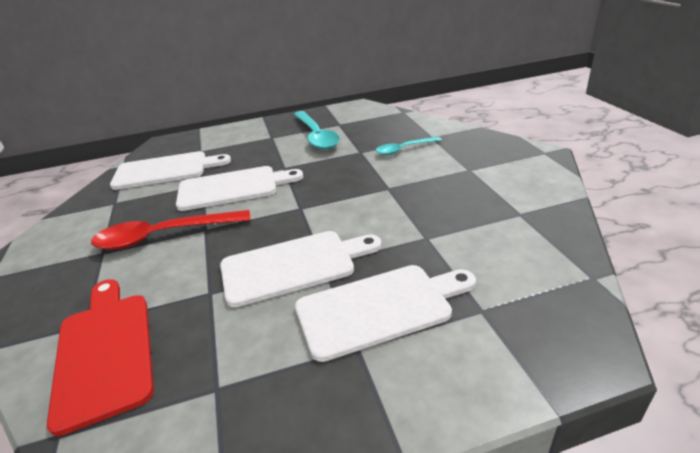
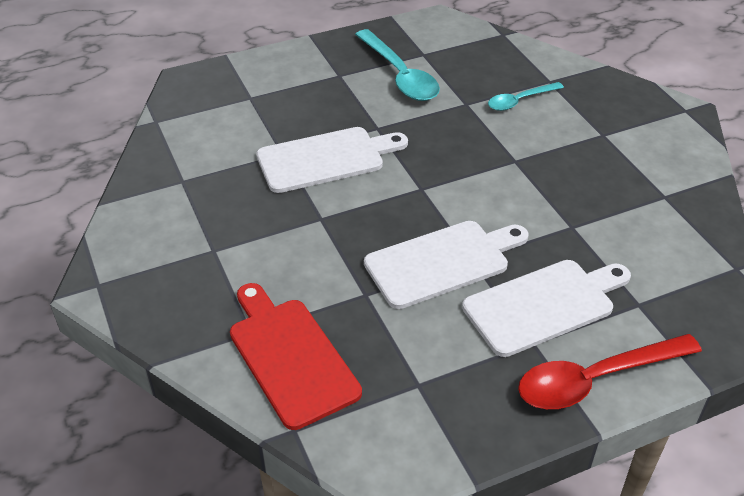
camera: 10 degrees left, 10 degrees up
red spoon [91,210,251,250] -> red spoon moved to [518,334,702,409]
white cutting board [110,151,231,190] -> none

